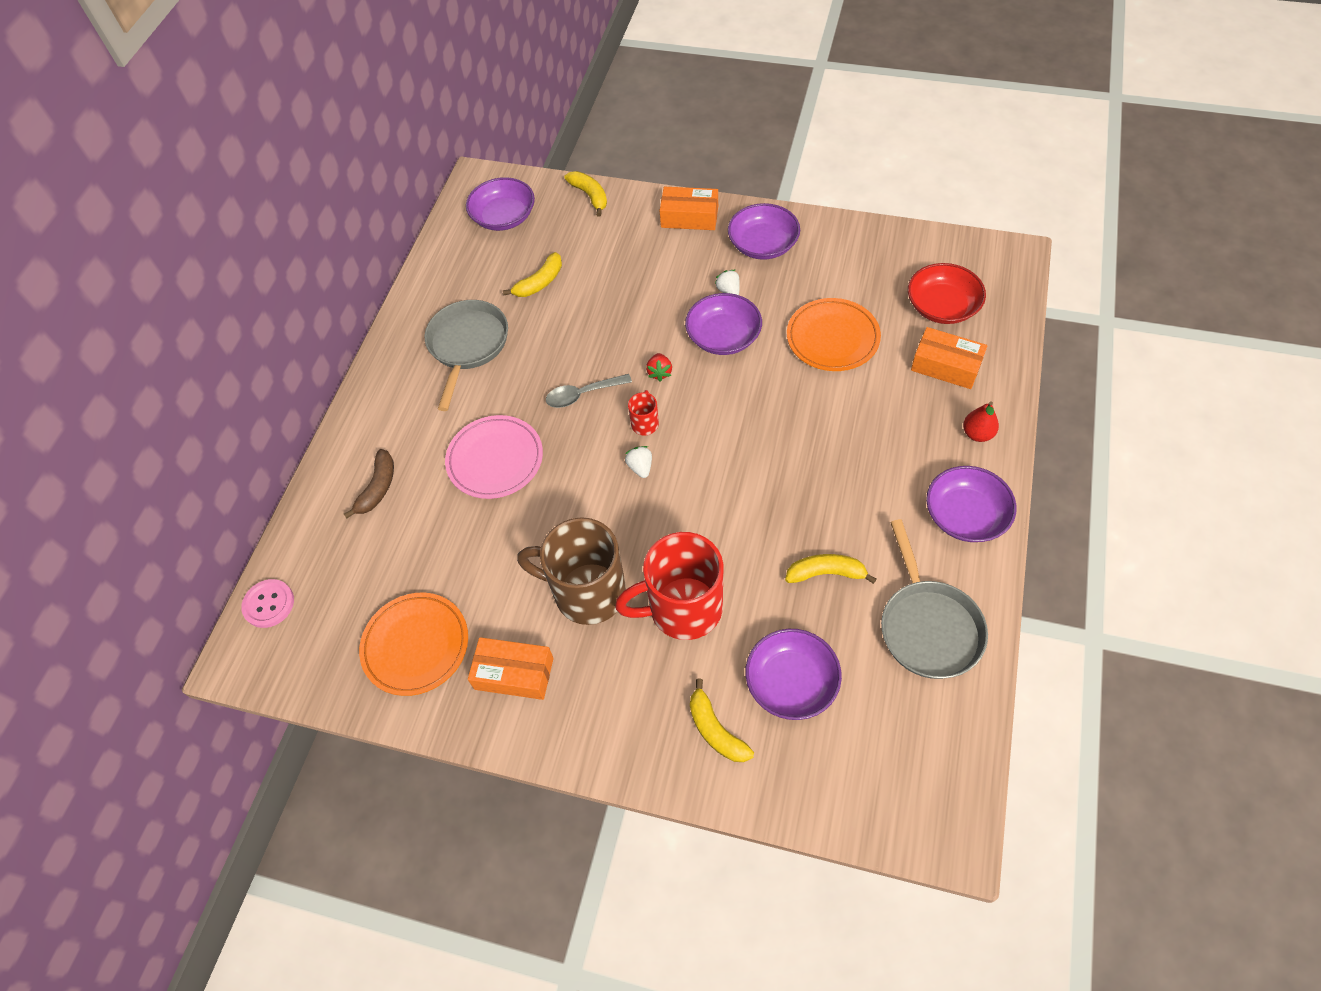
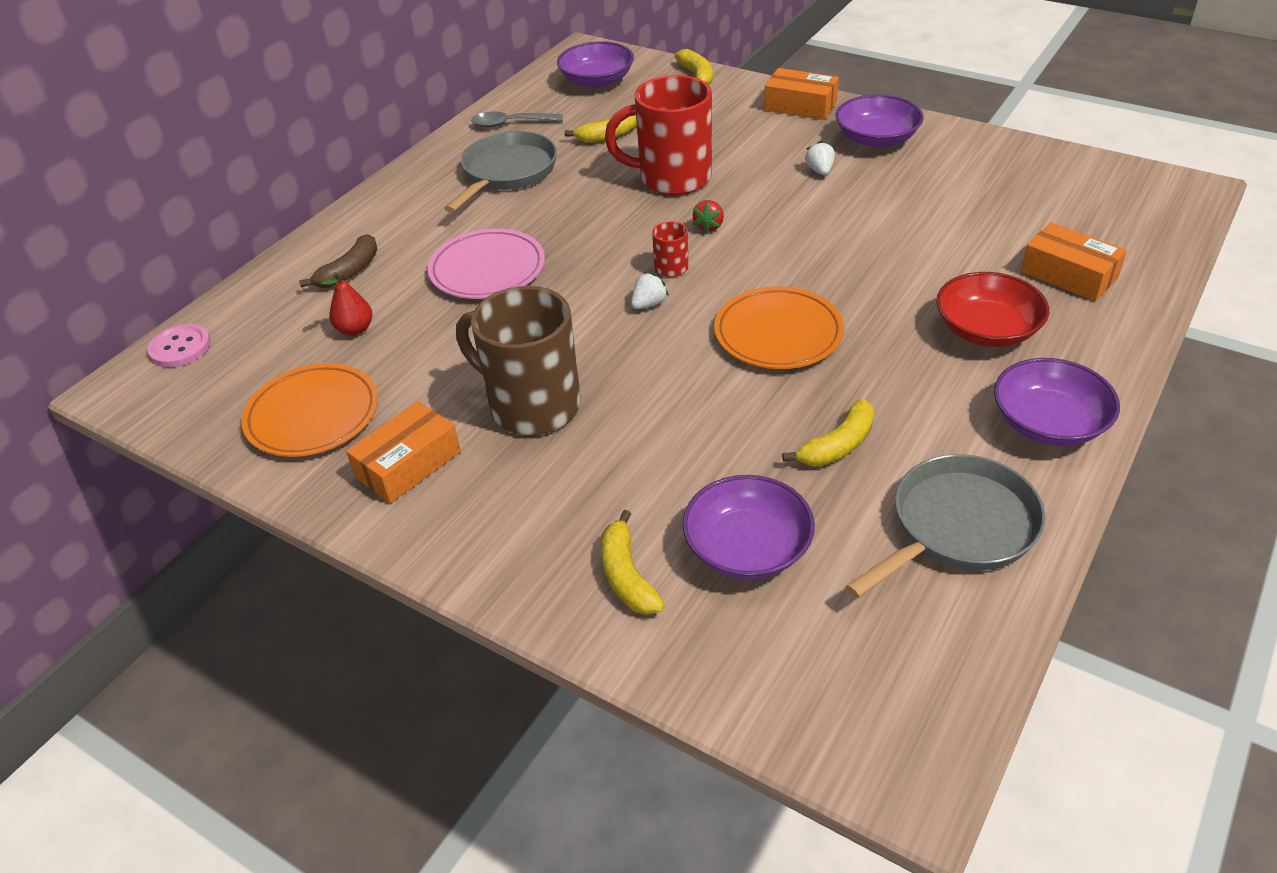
camera: 15 degrees right, 15 degrees down
orange box [468,637,554,700] -> orange box turned 75 degrees counterclockwise [346,401,461,504]
grey spoon [546,374,632,408] -> grey spoon moved to [471,111,563,128]
red mug [615,532,724,640] -> red mug moved to [605,75,712,195]
white strawberry [625,446,652,478] -> white strawberry turned 45 degrees clockwise [631,273,669,309]
purple bowl [685,293,762,355] -> none
yellow banana [785,554,877,584] -> yellow banana turned 120 degrees clockwise [782,399,875,466]
orange plate [787,298,881,371] -> orange plate moved to [714,286,844,369]
grey pan [881,519,988,679] -> grey pan turned 135 degrees counterclockwise [845,454,1046,599]
red bowl [908,263,986,324] -> red bowl moved to [936,272,1049,347]
red pear [963,401,999,442] -> red pear moved to [321,272,373,336]

